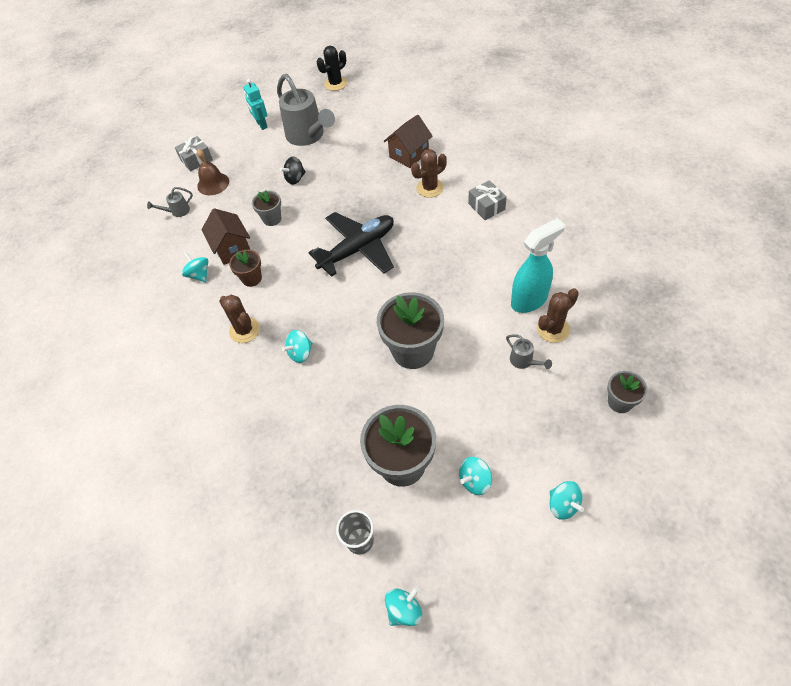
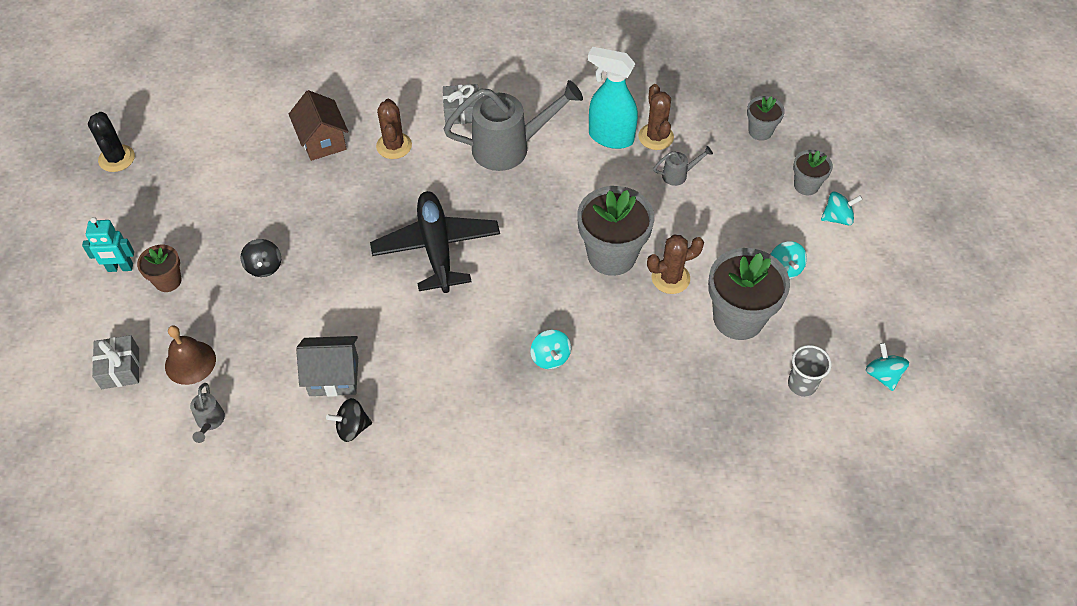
camera: 70 degrees left, 0 degrees up
turquoise spinning top [182,252,208,282] -> black spinning top [326,398,372,442]
brown house [201,208,250,265] -> grey house [296,336,358,397]
brown cactus [219,295,260,343] -> brown cactus moved to [647,235,704,294]
brown flower pot [229,250,262,287] -> brown flower pot moved to [137,245,182,292]
grey flower pot [252,190,281,226] -> grey flower pot moved to [793,150,833,195]
grey watering can [277,74,335,146] -> grey watering can moved to [444,80,583,171]
turquoise spray bottle [511,218,565,313] -> turquoise spray bottle turned 60 degrees counterclockwise [588,47,638,149]

